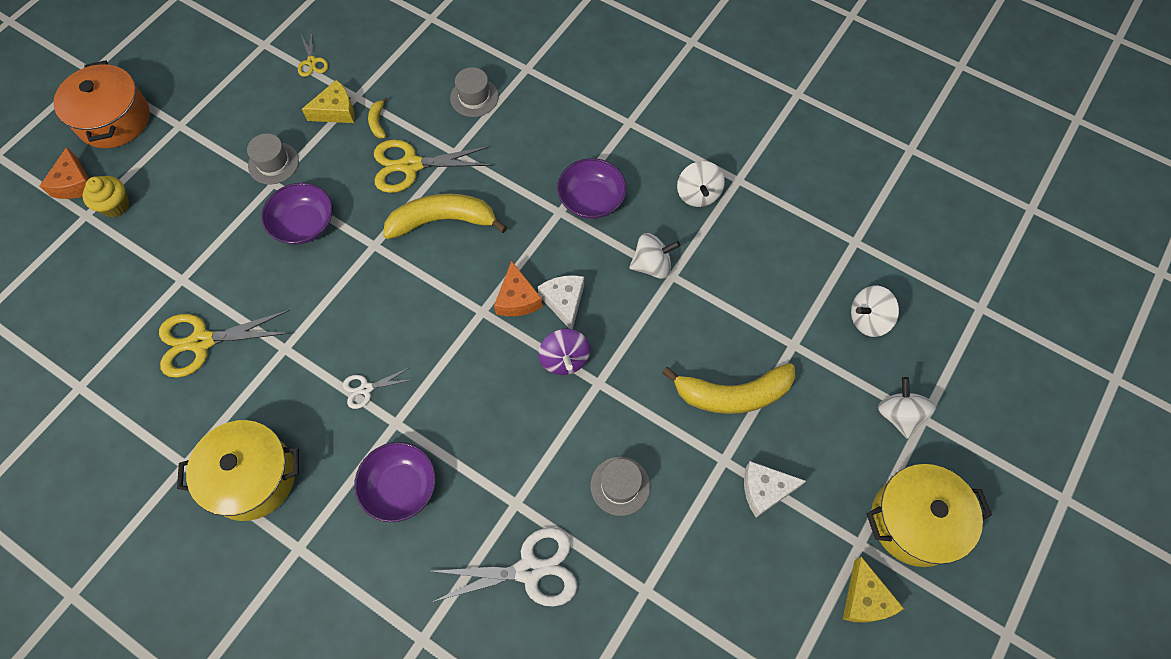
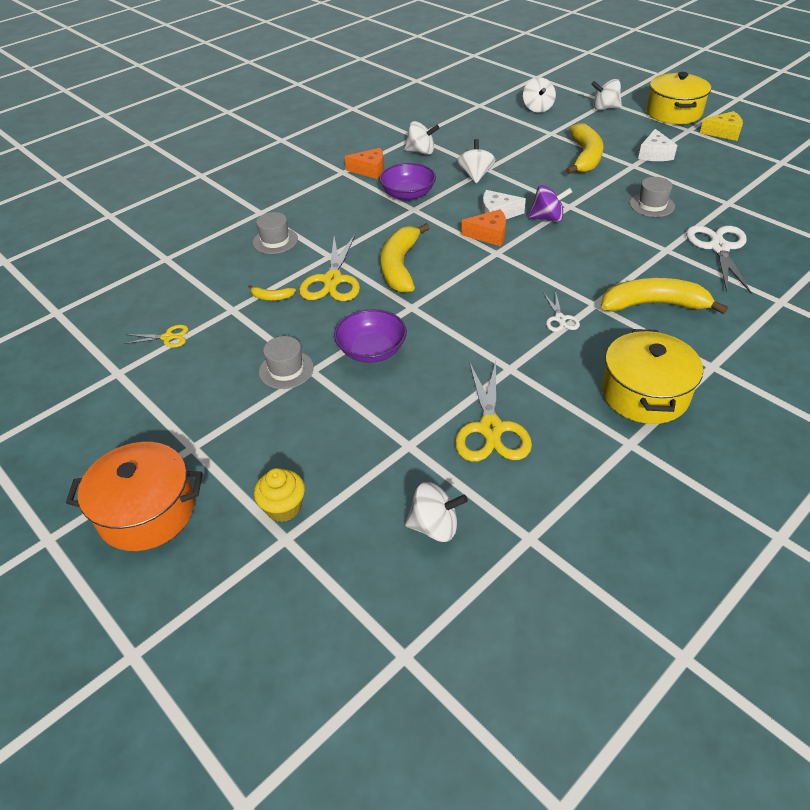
camera: 75 degrees left, 20 degrees down
orange cheese [40,147,89,199] -> orange cheese moved to [345,148,384,179]
yellow cheese [302,80,355,123] -> none
purple bowl [354,442,436,522] -> yellow banana [602,278,728,314]
none -> white spinning top [405,482,468,542]

